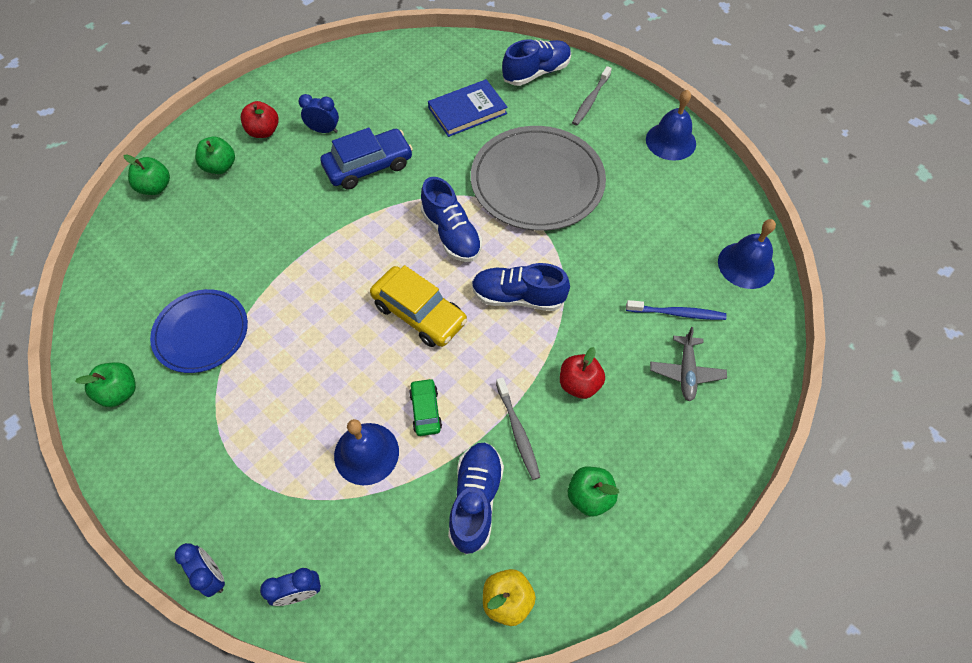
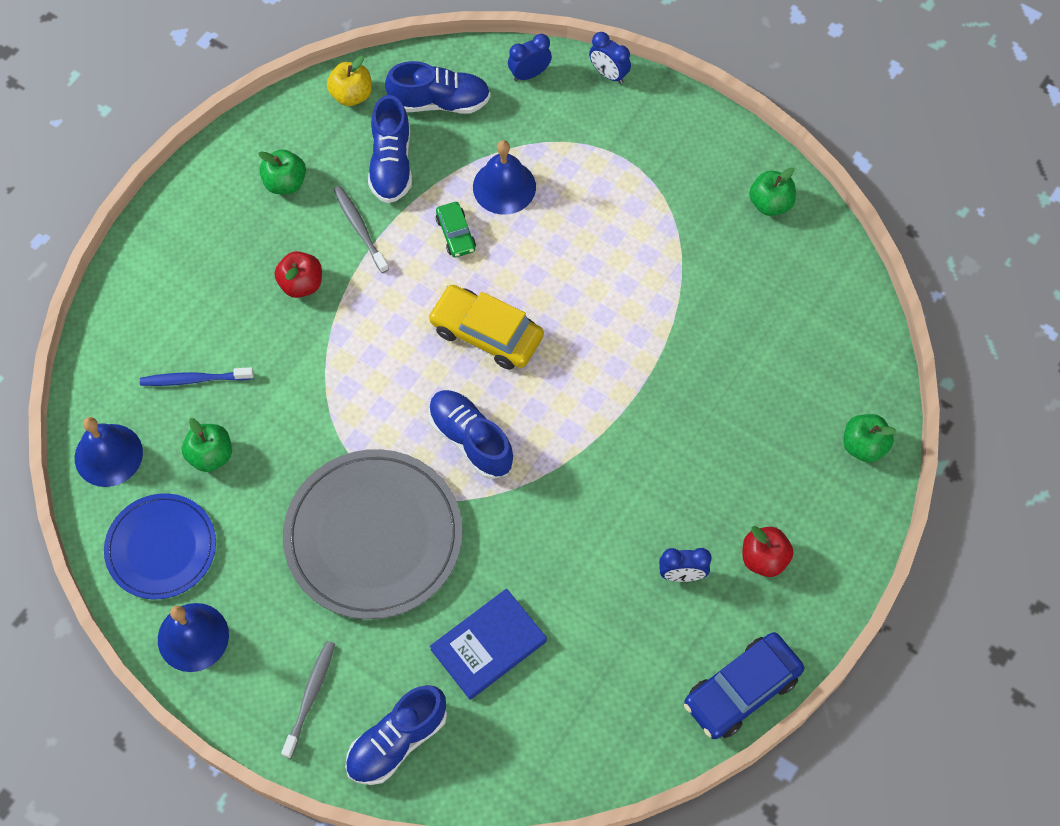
camera: 170 degrees right, 5 degrees up
blue plate [150,289,248,373] -> blue plate moved to [104,493,216,599]
green apple [195,136,235,174] -> green apple moved to [182,418,232,472]
blue car [320,128,413,190] -> blue car moved to [684,632,804,739]
blue shoe [472,263,570,311] -> blue shoe moved to [385,61,491,114]
grey plane [650,327,727,401] -> none

